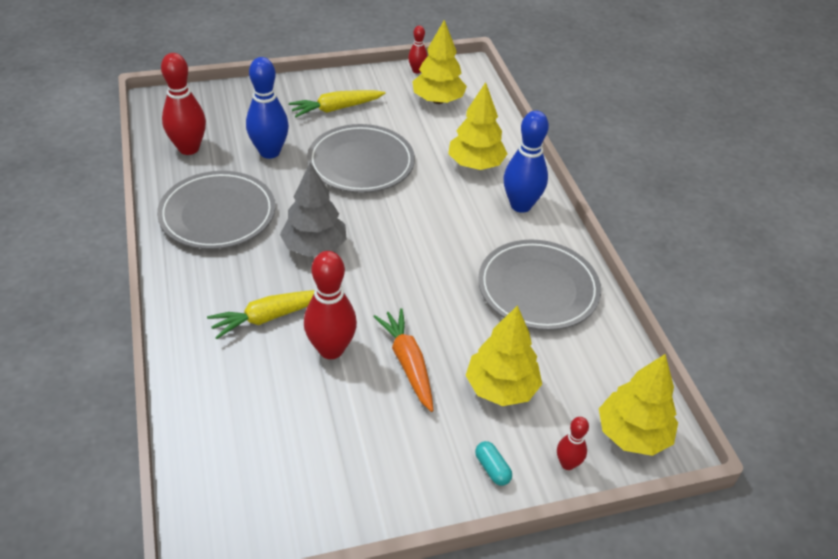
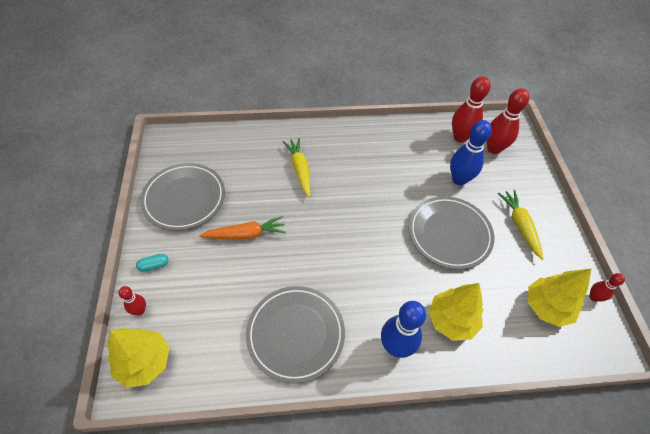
camera: 100 degrees right, 10 degrees up
grey plate [157,171,275,249] -> grey plate moved to [140,163,225,230]
grey tree [280,162,347,257] -> none
red bowling pin [304,251,357,359] -> red bowling pin moved to [486,88,530,154]
yellow tree [466,305,542,406] -> none

